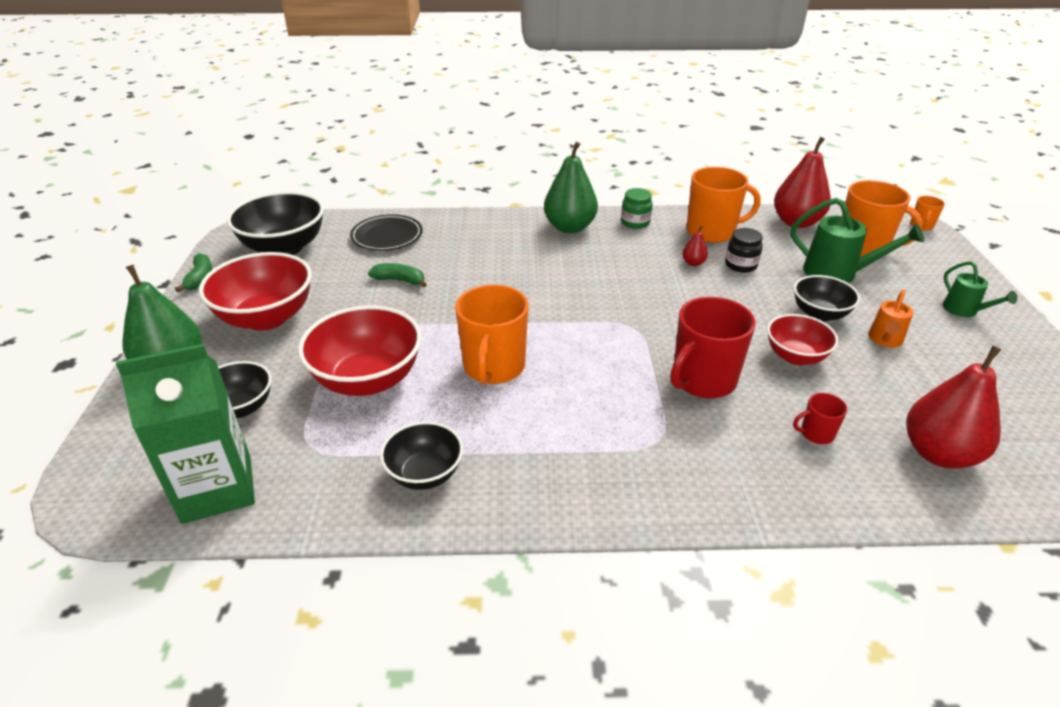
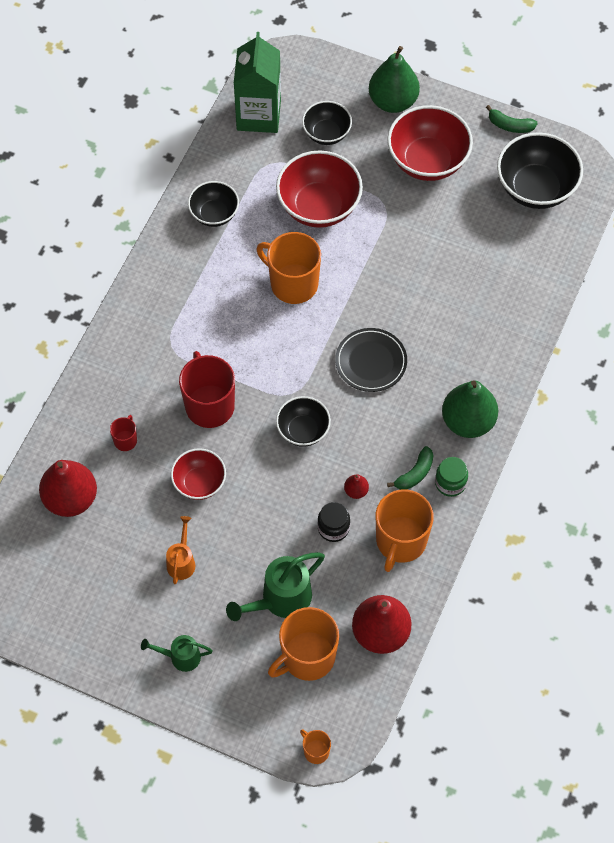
camera: 115 degrees right, 25 degrees up
black plate [350,214,423,251] -> black plate moved to [335,328,407,392]
green banana [368,263,427,287] -> green banana moved to [387,446,434,490]
black bowl [794,275,860,322] -> black bowl moved to [276,396,331,447]
orange watering can [868,289,913,348] -> orange watering can turned 45 degrees clockwise [166,516,195,584]

